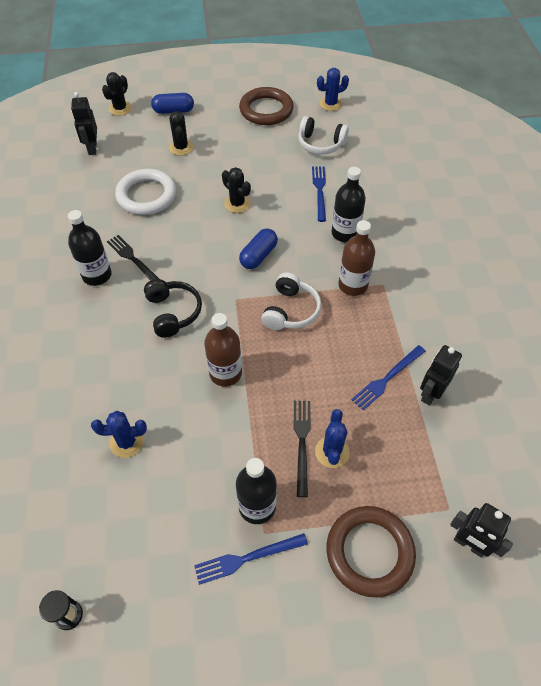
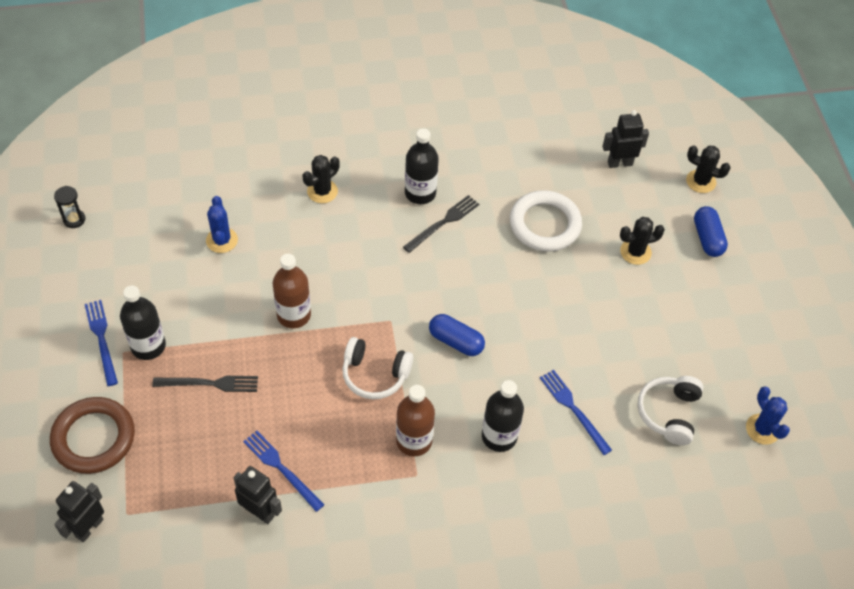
camera: 85 degrees right, 0 degrees up
black headphones [144,279,202,338] -> none
black cactus [222,167,251,213] -> black cactus moved to [302,155,340,203]
brown ring [239,87,293,125] -> none
blue fork [312,166,326,222] -> blue fork turned 120 degrees counterclockwise [540,370,612,455]
blue cactus [315,409,350,468] -> none

